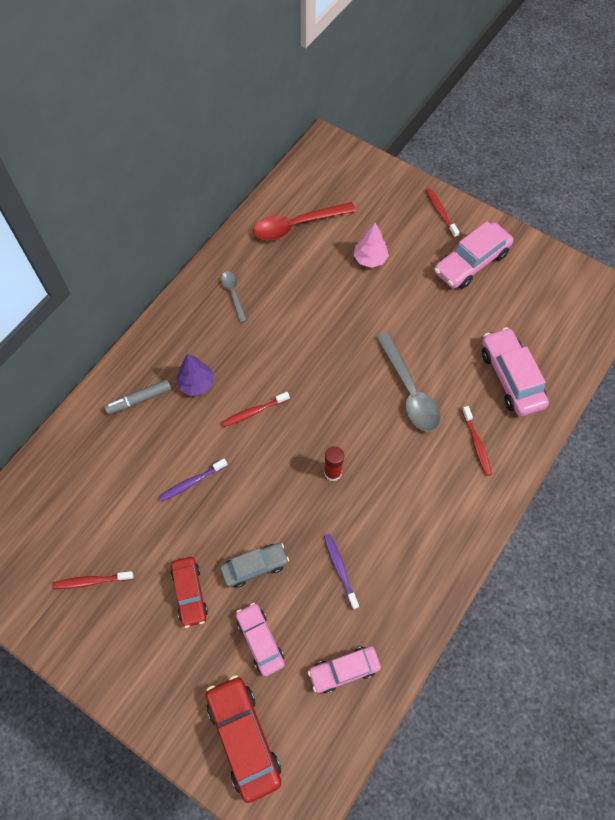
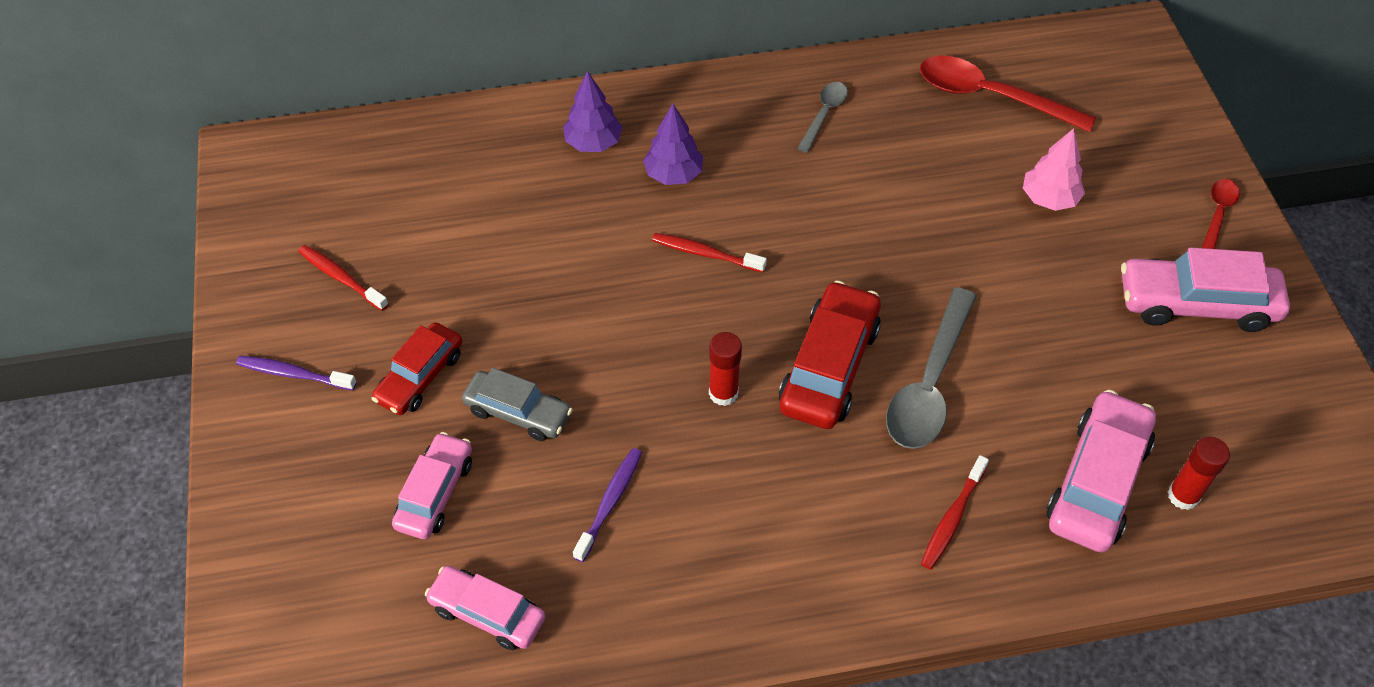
camera: 45 degrees right, 10 degrees down
grey marker [104,379,171,415] -> purple tree [563,71,623,152]
purple toothbrush [159,459,228,502] -> purple toothbrush moved to [236,356,357,391]
red car [206,675,281,803] -> red car moved to [779,280,881,429]
red toothbrush [426,188,460,238] -> red spoon [1202,179,1240,249]
none -> red glue stick [1168,437,1230,510]

